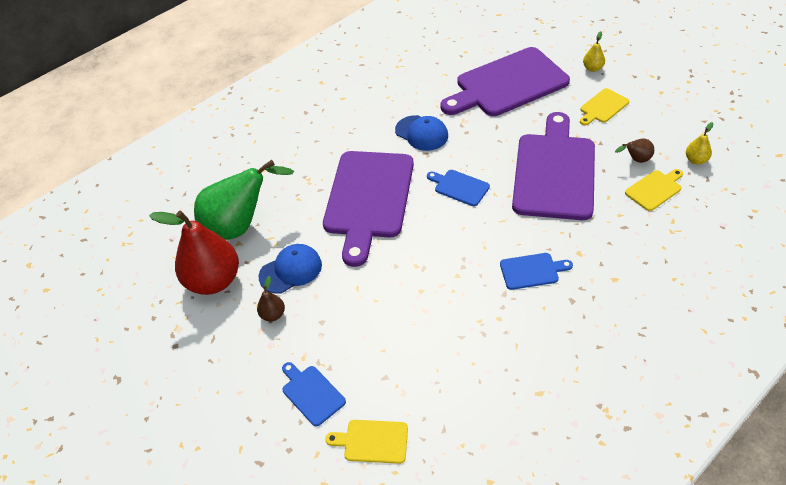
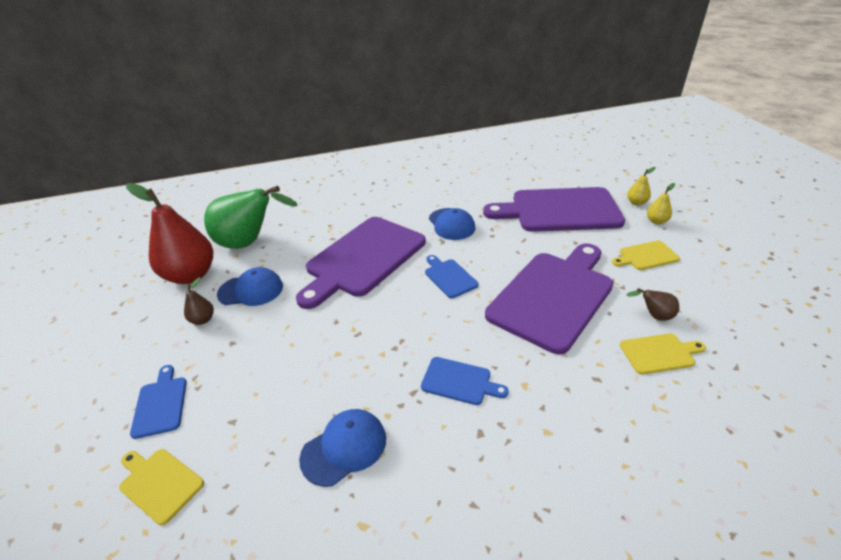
camera: 25 degrees right, 10 degrees down
yellow pear [686,122,713,164] -> yellow pear moved to [627,167,656,205]
none -> blue cap [299,409,386,487]

